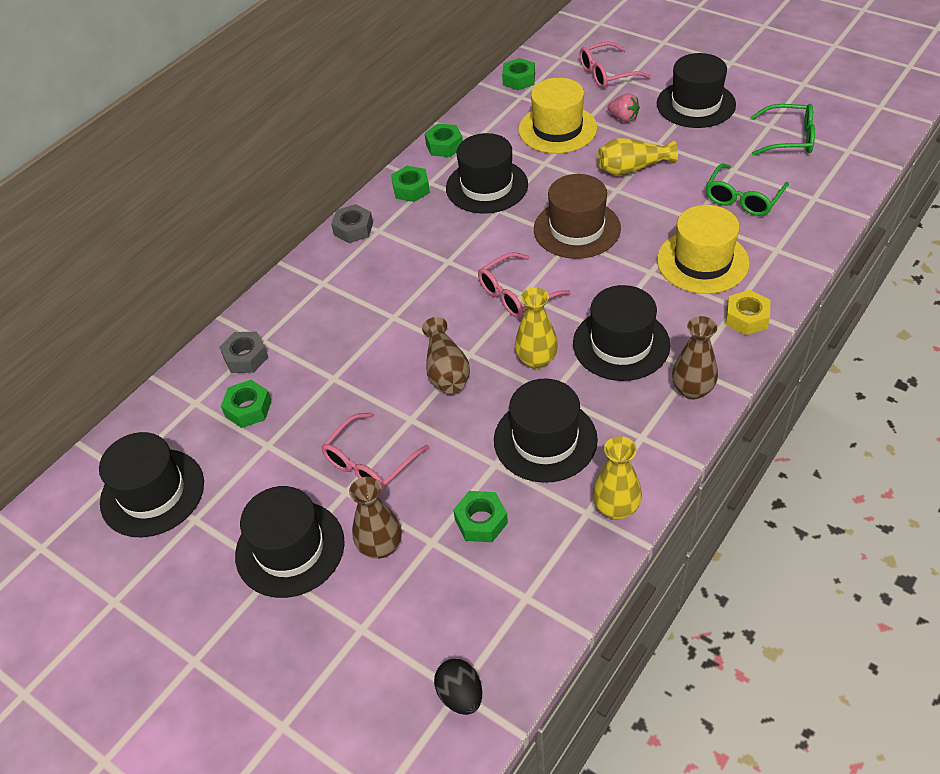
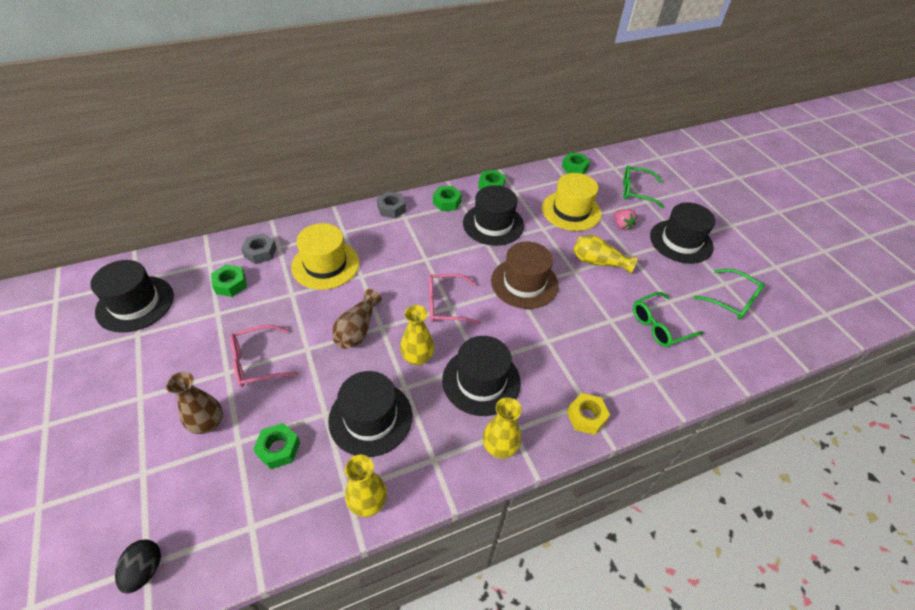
camera: 25 degrees right, 0 degrees up
black hat [235,486,345,598] -> none
pink glasses [579,41,651,88] -> green glasses [623,165,664,209]
yellow hat [657,205,750,294] -> yellow hat moved to [291,223,359,290]
brown vase [672,316,718,399] -> yellow vase [483,397,522,459]

